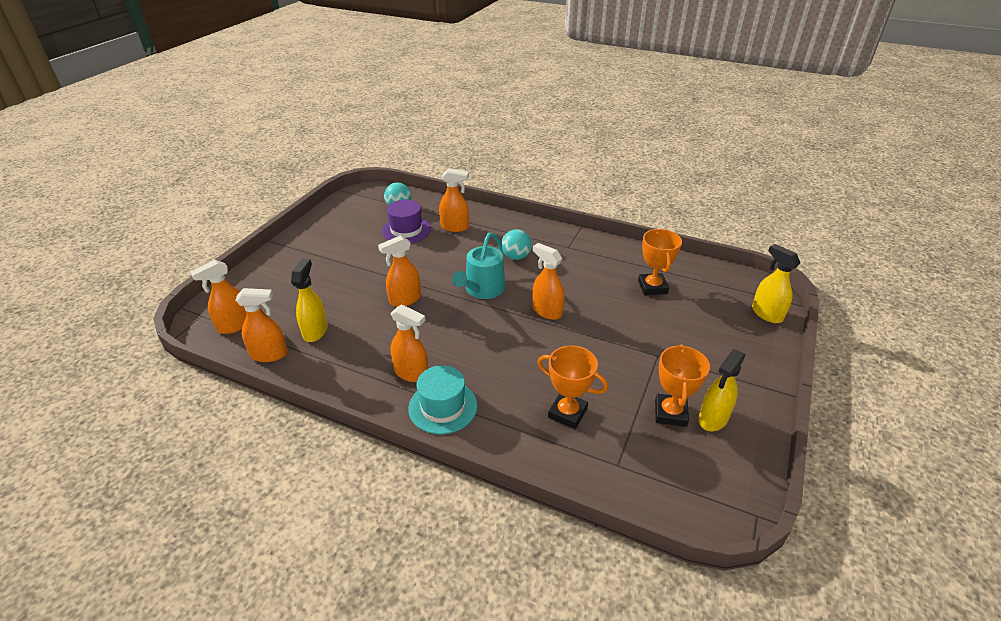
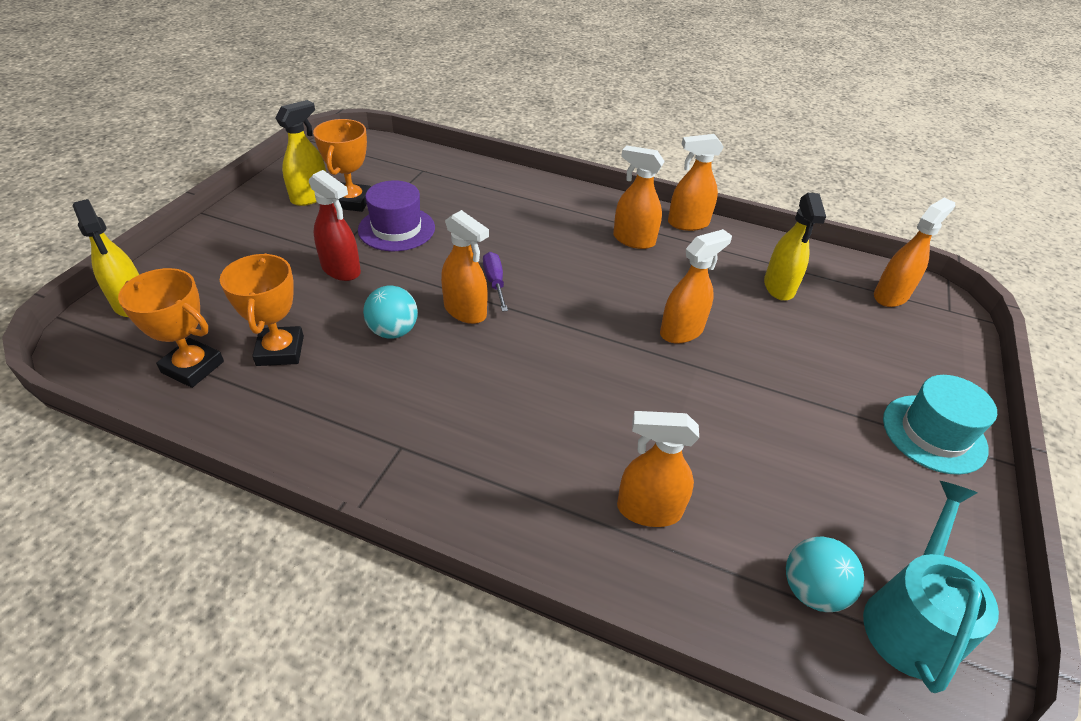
camera: 175 degrees right, 5 degrees up
orange spray bottle [235,288,288,362] -> orange spray bottle moved to [668,134,724,231]
purple hat [382,200,431,243] -> purple hat moved to [358,180,435,251]
turquoise hat [408,365,477,434] -> turquoise hat moved to [883,375,997,475]
turquoise watering can [452,233,505,299] -> turquoise watering can moved to [863,481,999,693]
turquoise ball [501,229,532,260] -> turquoise ball moved to [363,285,418,339]
orange trophy [537,345,608,429] -> orange trophy moved to [118,268,224,388]
none -> red spray bottle [309,170,361,281]
none -> purple screwdriver [483,252,508,312]

